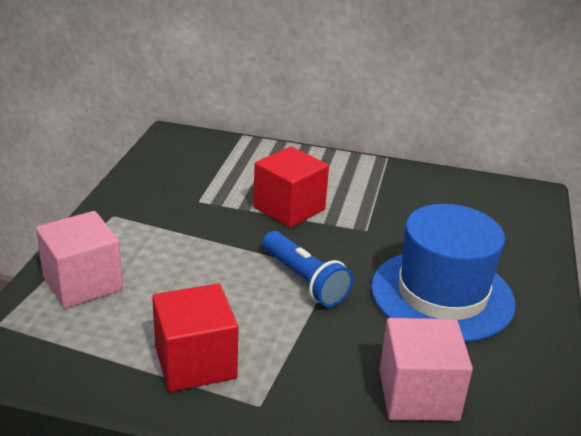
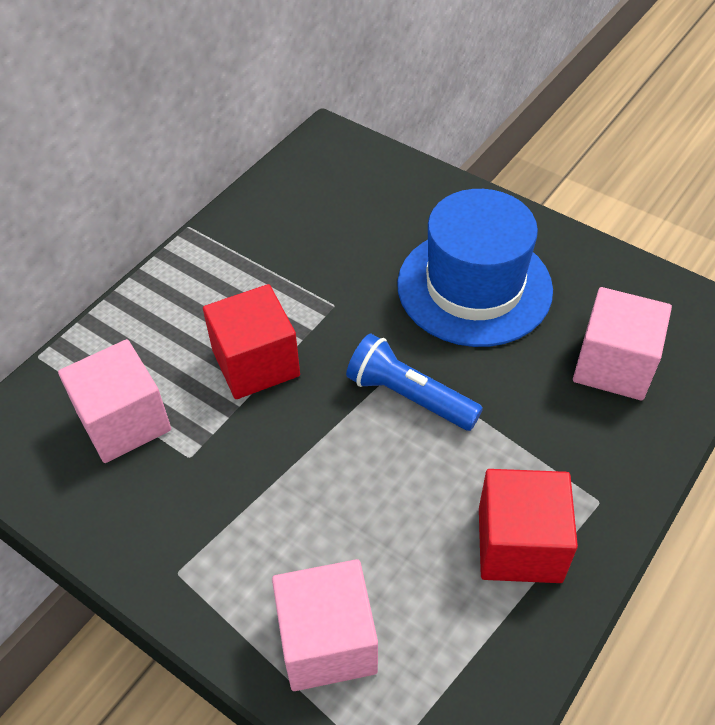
camera: 65 degrees left, 20 degrees up
blue flashlight [262,231,353,307] -> blue flashlight turned 135 degrees counterclockwise [346,334,483,431]
none -> pink cube [58,339,171,463]

